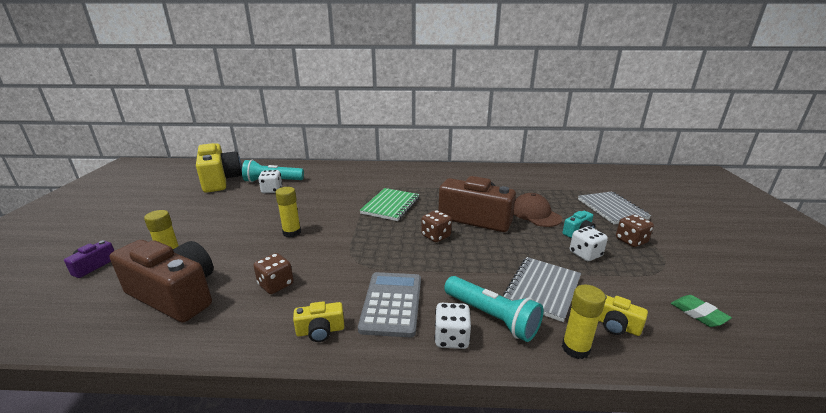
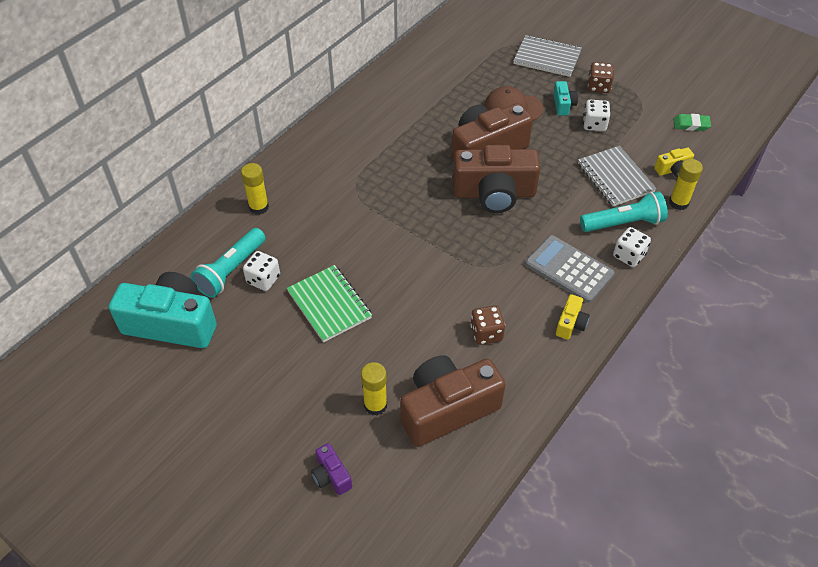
camera: 55 degrees left, 25 degrees up
yellow camera [196,143,242,193] -> turquoise camera [109,272,217,348]
yellow glue stick [275,187,301,238] -> yellow glue stick moved to [241,163,269,215]
green notebook [360,188,420,221] -> green notebook moved to [287,265,372,343]
brown dice [421,210,452,242] -> brown camera [453,145,540,213]

